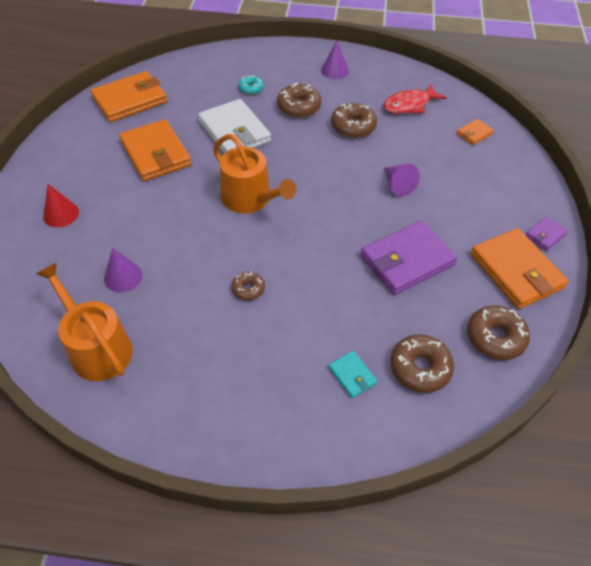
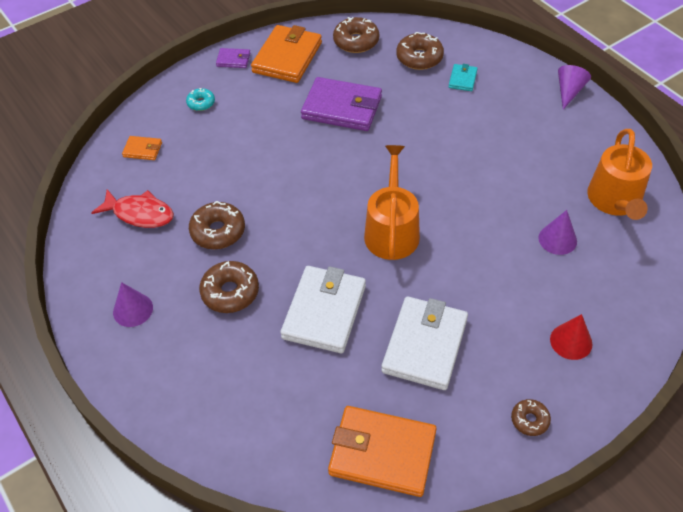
camera: 130 degrees left, 0 degrees up
orange wallet [119,119,192,181] -> white wallet [381,296,468,390]
brown donut [231,271,265,301] -> brown donut moved to [511,399,551,436]
turquoise donut [238,75,264,95] -> turquoise donut moved to [186,88,215,111]
purple cone [384,164,420,197] -> purple cone moved to [558,65,591,110]

